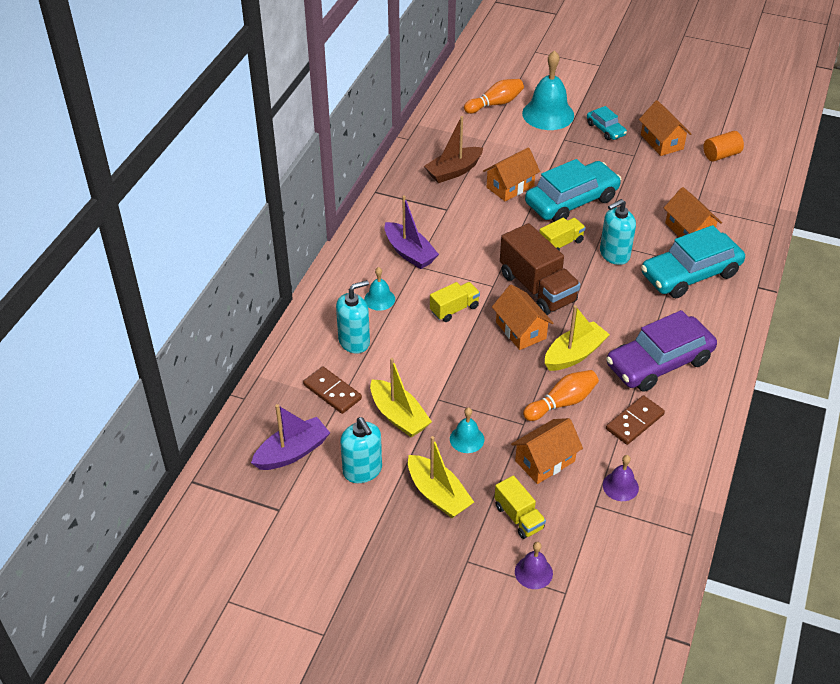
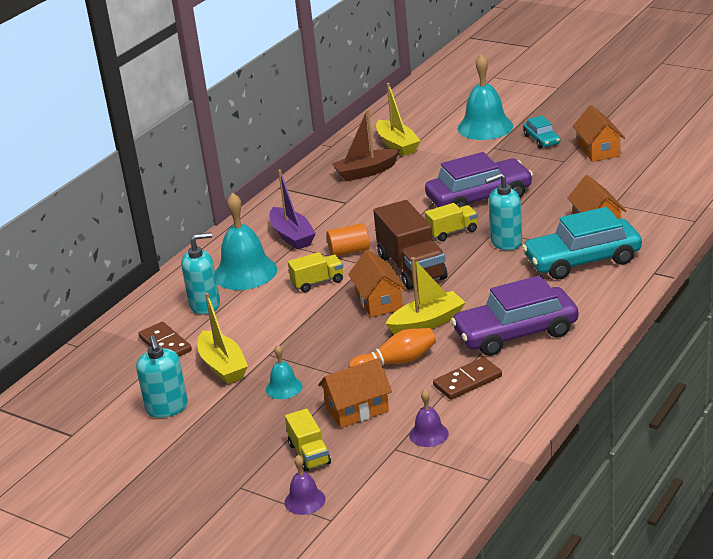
camera: 15 degrees right, 15 degrees down
purple boat [251,404,330,470] -> none
turquoise bell [364,267,395,311] -> turquoise bell [215,192,277,290], size x1.96
yellow boat [408,436,474,518] -> yellow boat moved to [376,83,421,156]
orange bowling pin [464,79,524,114] -> none
orange house [483,147,540,202] -> none
turquoise car [525,159,621,222] -> purple car [425,152,533,208]
orange cylinder [703,131,744,162] -> orange cylinder moved to [326,223,370,256]

